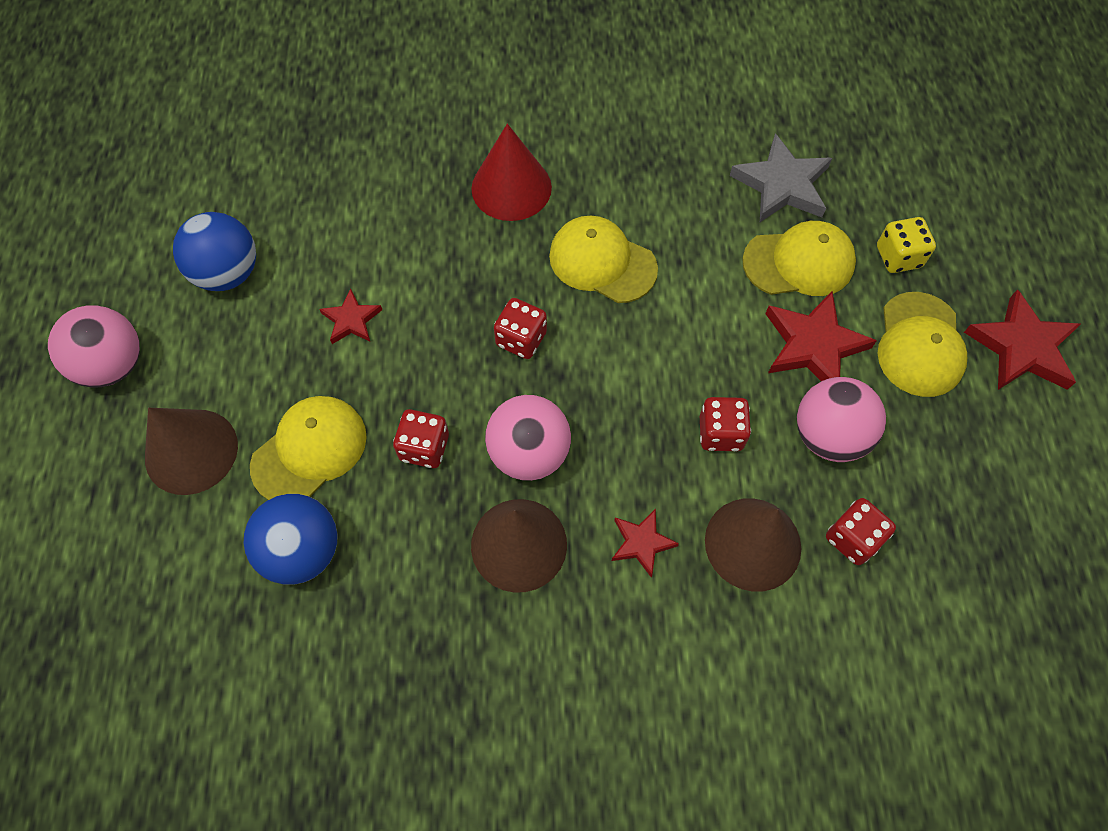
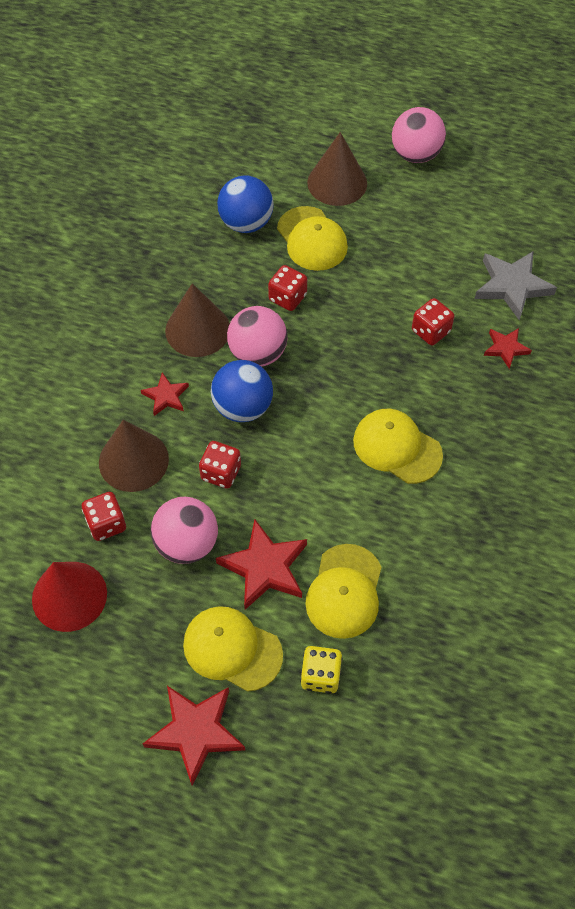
camera: 110 degrees right, 5 degrees down
blue ball [173,212,256,291] -> blue ball moved to [211,360,273,422]
red star [320,288,382,344] -> red star moved to [484,328,532,369]
red cone [471,124,552,221] -> red cone moved to [32,562,107,632]
red dice [494,298,547,359] -> red dice moved to [412,298,454,345]
yellow cap [549,216,658,303] -> yellow cap turned 105 degrees counterclockwise [353,409,443,484]
grey star [730,133,832,222] -> grey star moved to [475,252,557,320]

